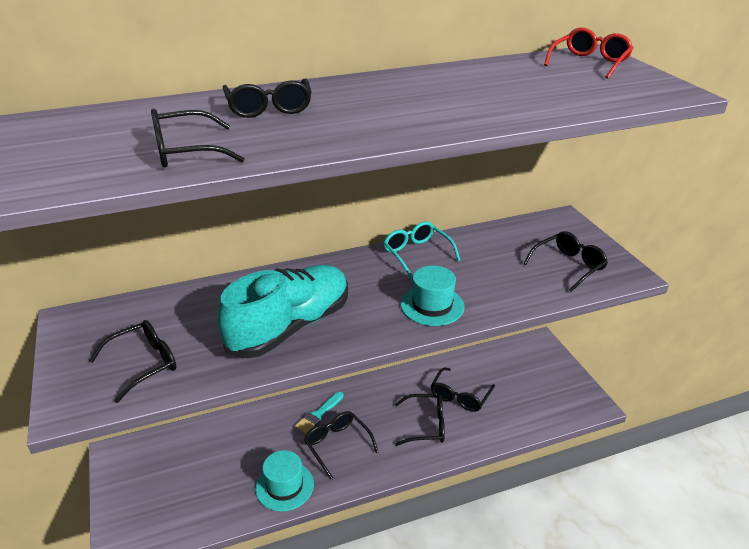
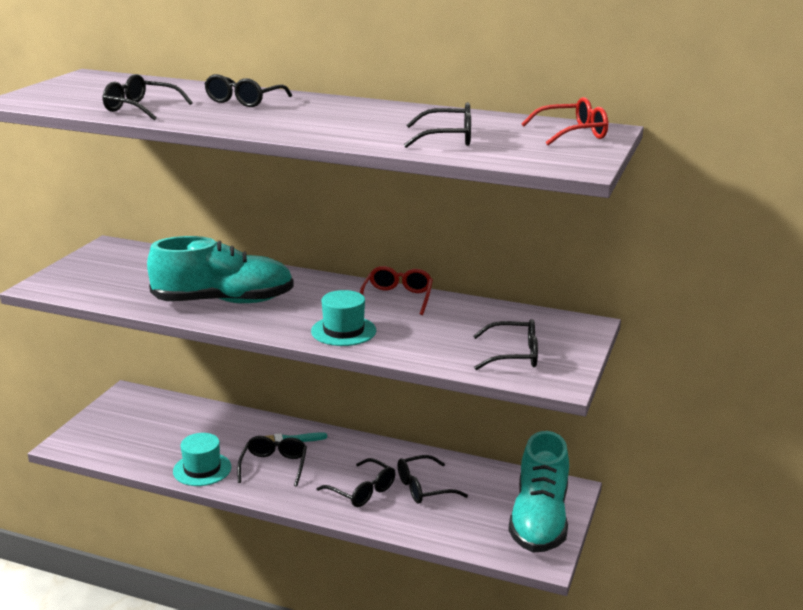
camera: 40 degrees right, 10 degrees down
black glasses [89,320,177,403] -> black glasses moved to [404,102,471,148]
turquoise glasses [383,221,461,278] -> red glasses [360,266,433,315]
none -> turquoise shoe [508,431,569,553]

